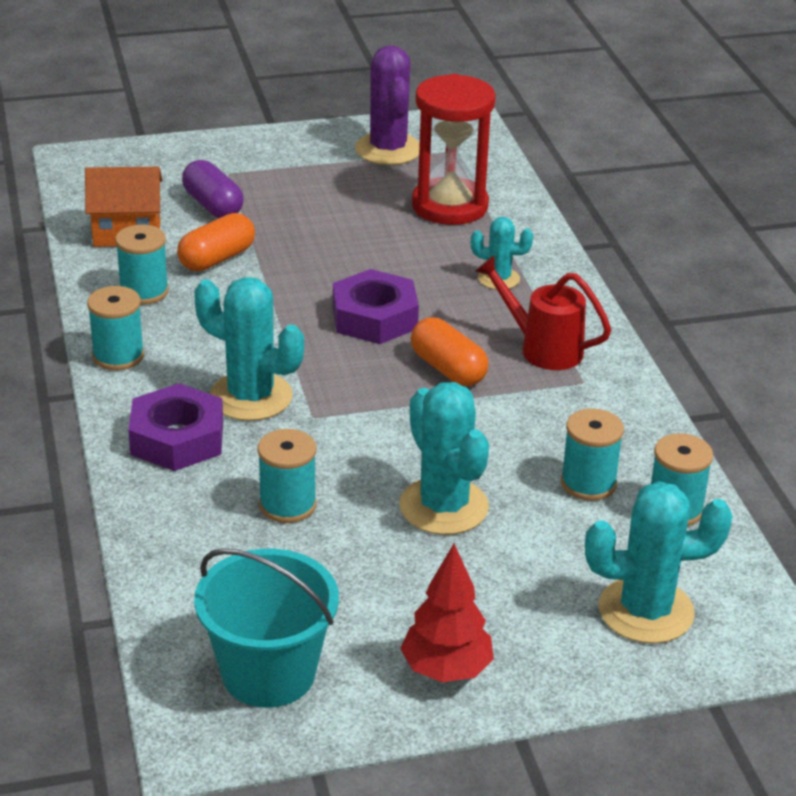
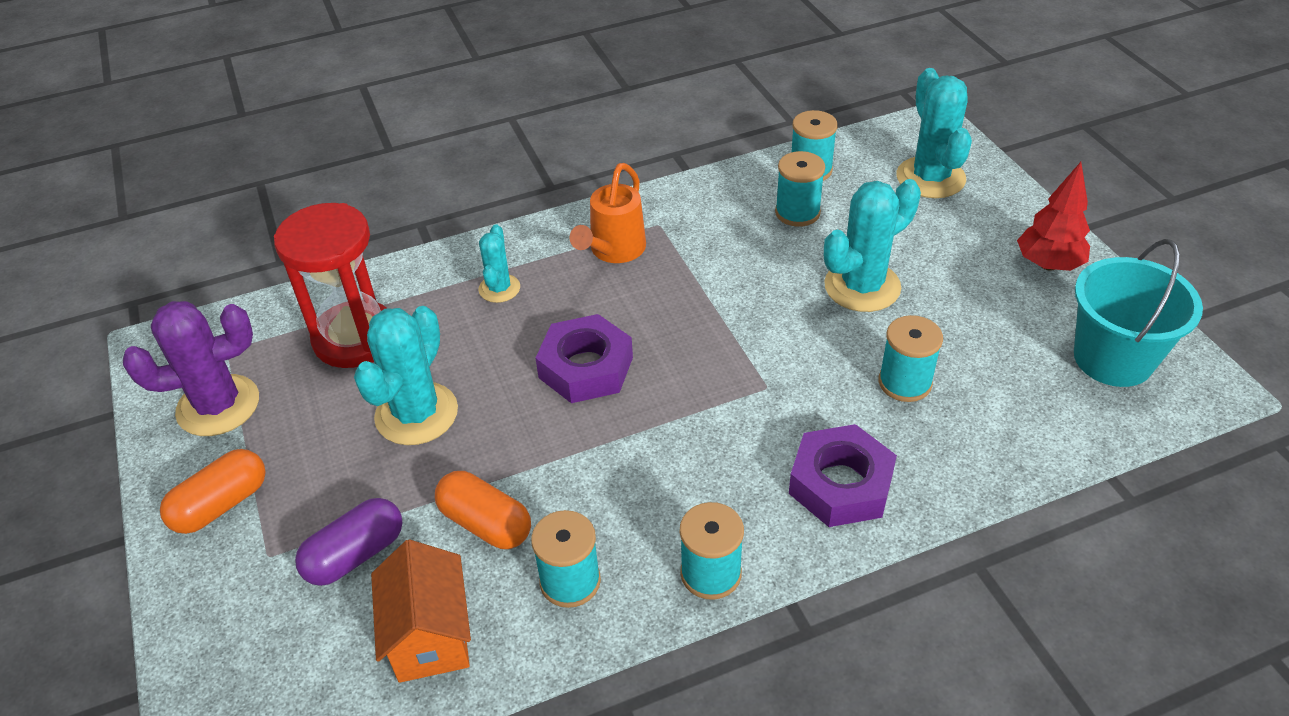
camera: 95 degrees left, 10 degrees up
turquoise cactus [194,277,304,421] -> turquoise cactus moved to [354,306,458,445]
orange capsule [411,317,489,386] -> orange capsule moved to [160,449,266,534]
red watering can [475,255,611,370] -> orange watering can [570,163,646,263]

